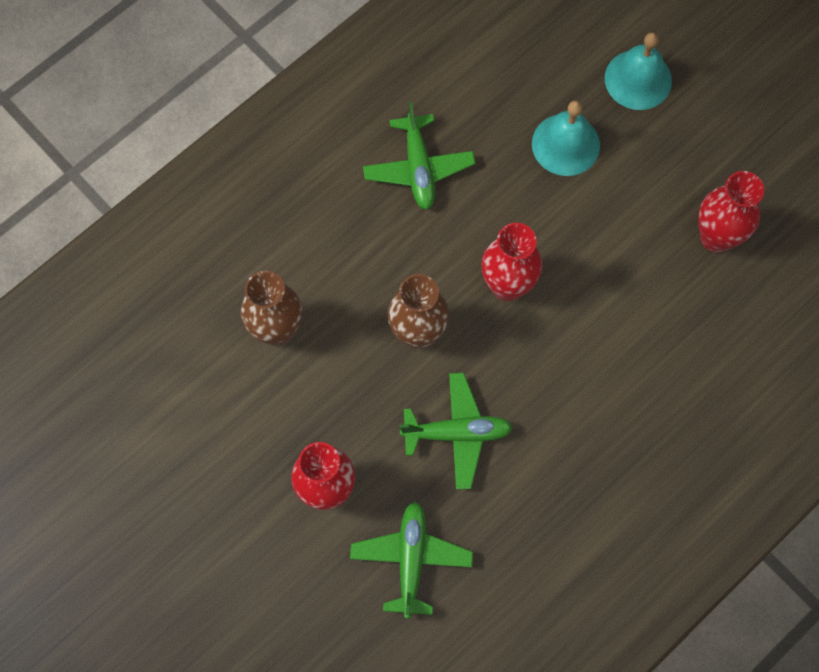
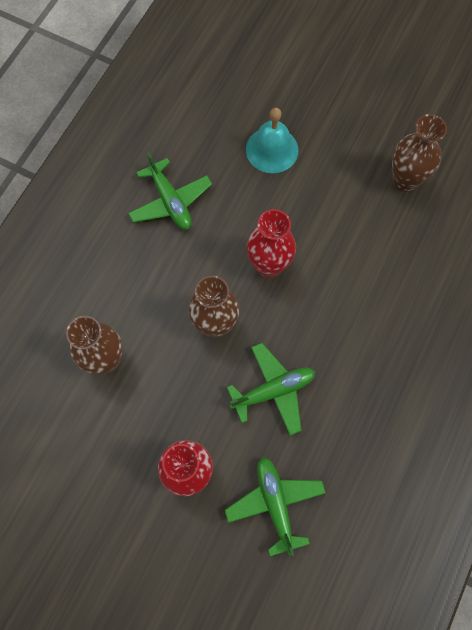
camera: 20 degrees left, 0 degrees up
turquoise bell [605,32,672,110] -> none
red vase [698,171,764,253] -> brown vase [392,114,447,192]

